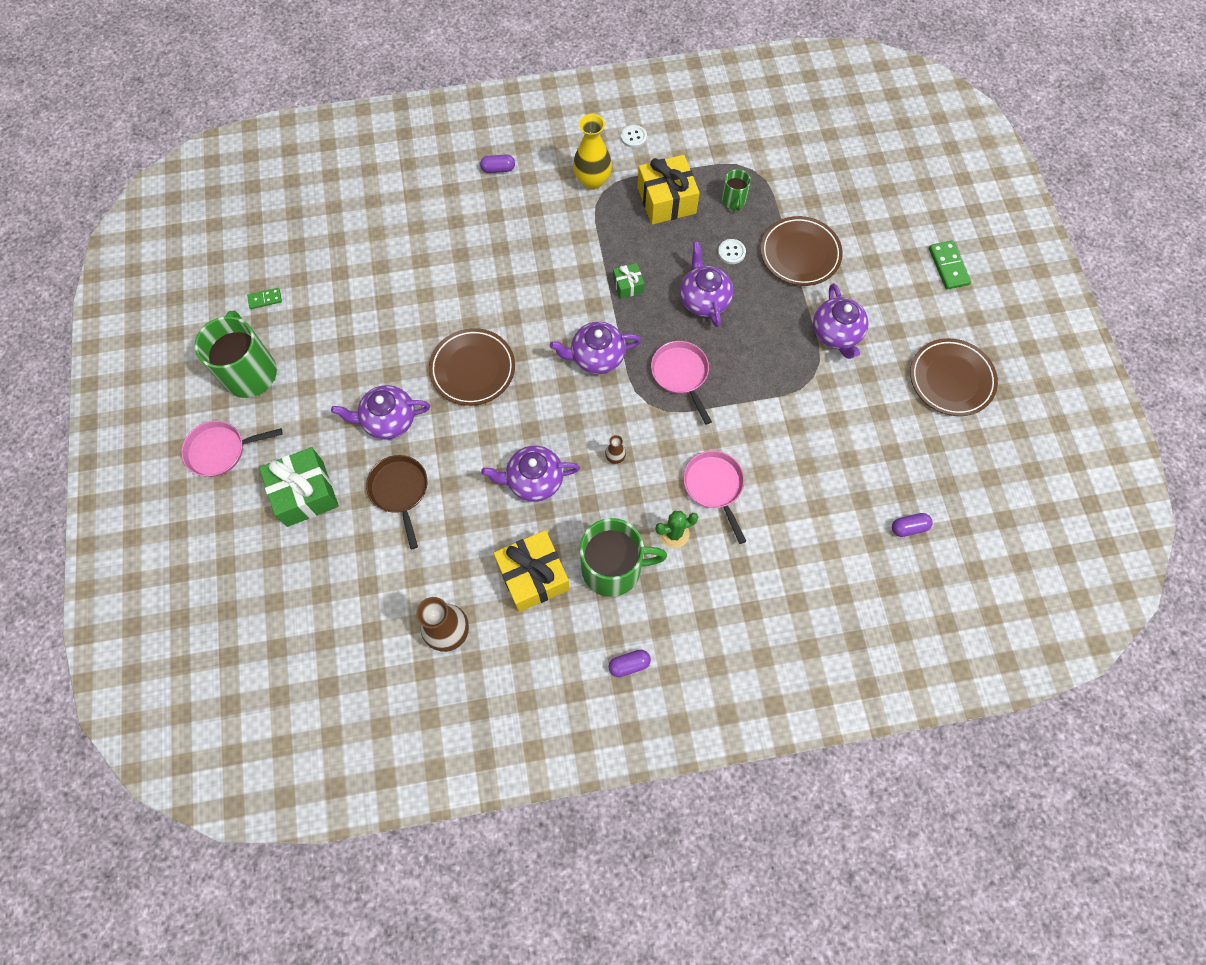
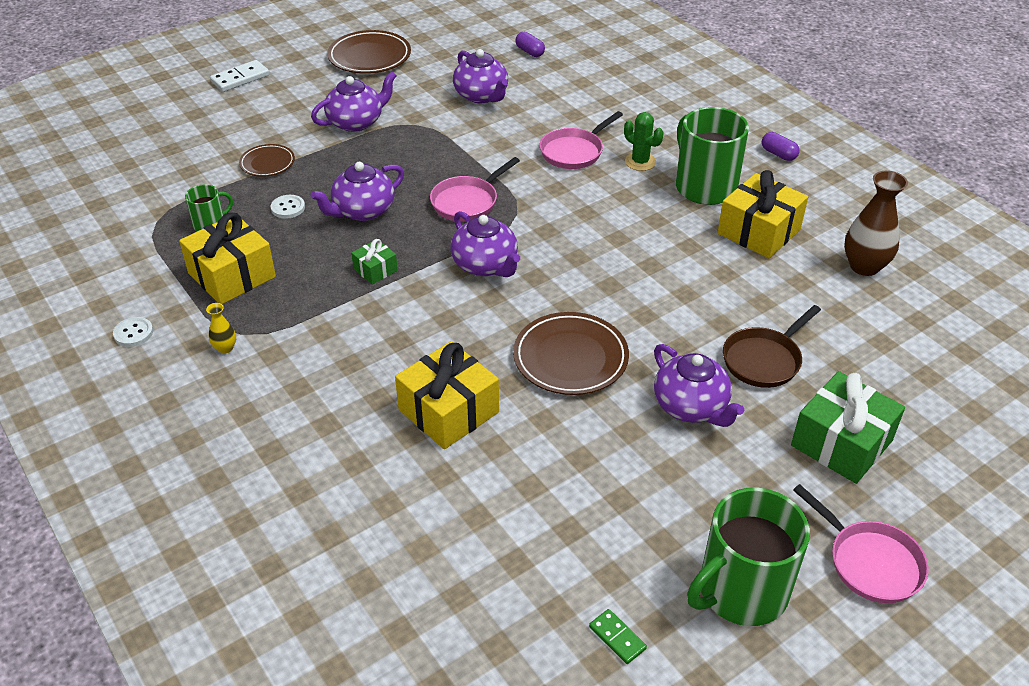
camera: 115 degrees left, 25 degrees down
purple capsule [480,154,515,173] -> none
purple teapot [481,446,580,502] -> purple teapot moved to [453,49,508,103]
yellow vase [573,114,612,190] -> yellow vase [206,303,236,354], size x0.48
brown vase [605,435,626,464] -> none
brown plate [760,216,843,286] -> brown plate [239,144,295,177], size x0.58
green domino [929,241,971,290] -> white domino [210,60,270,92]
none -> yellow gift [395,341,499,449]

